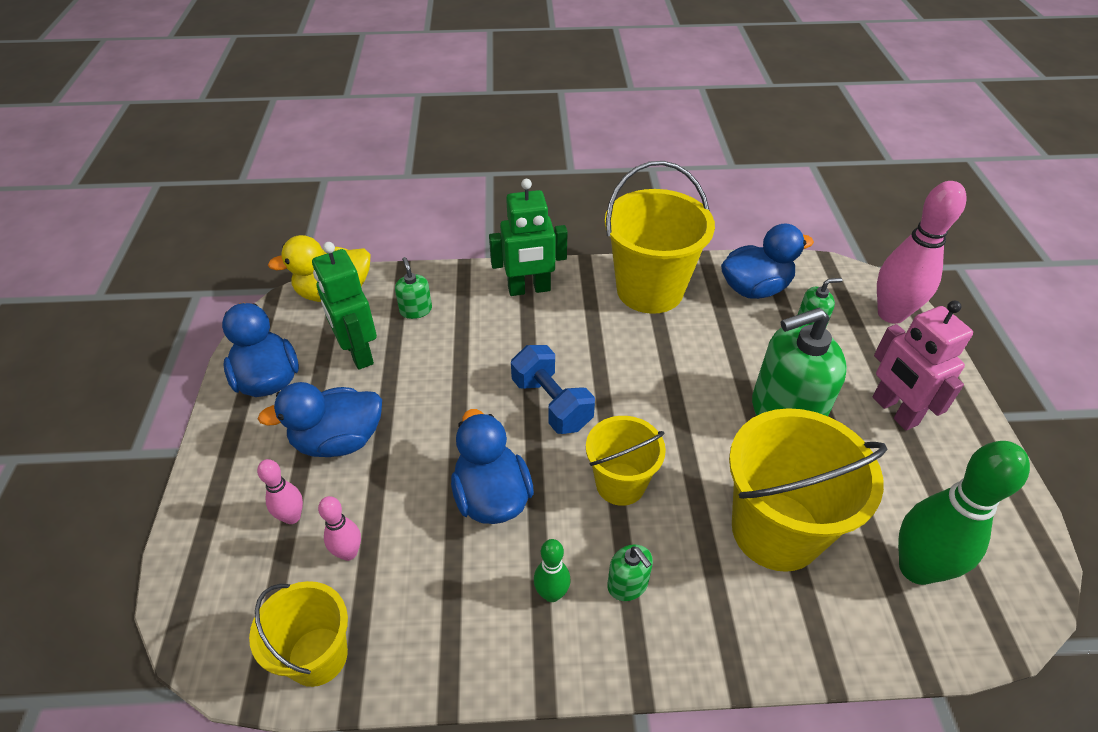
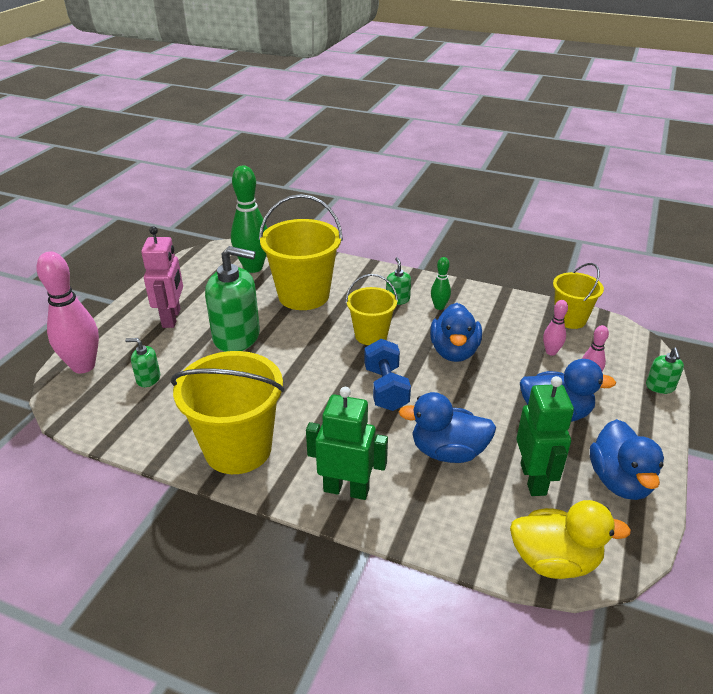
camera: 155 degrees left, 10 degrees down
green soap dispenser [395,257,432,319] -> green soap dispenser moved to [646,348,684,394]
blue duck [721,224,814,299] -> blue duck moved to [399,392,496,463]

